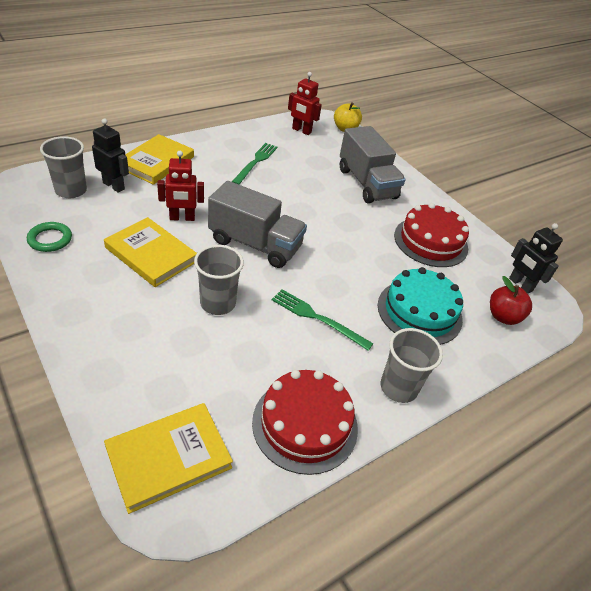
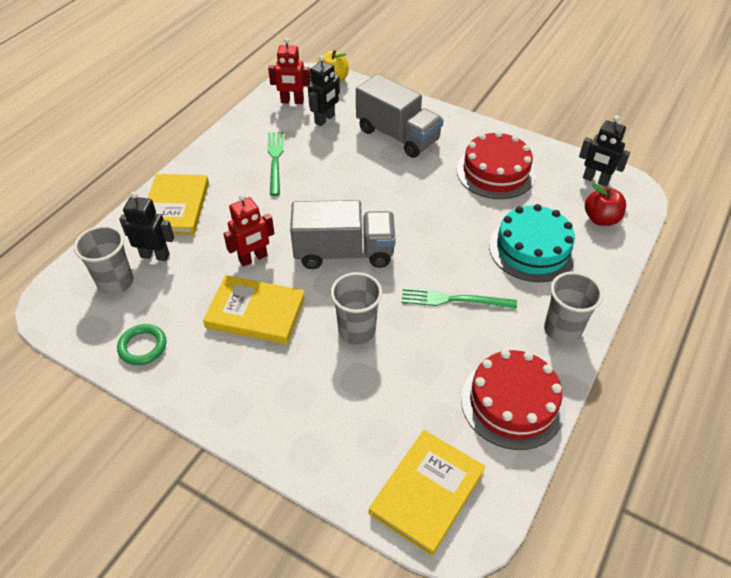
camera: 20 degrees left, 5 degrees up
none -> black robot [308,55,340,126]

